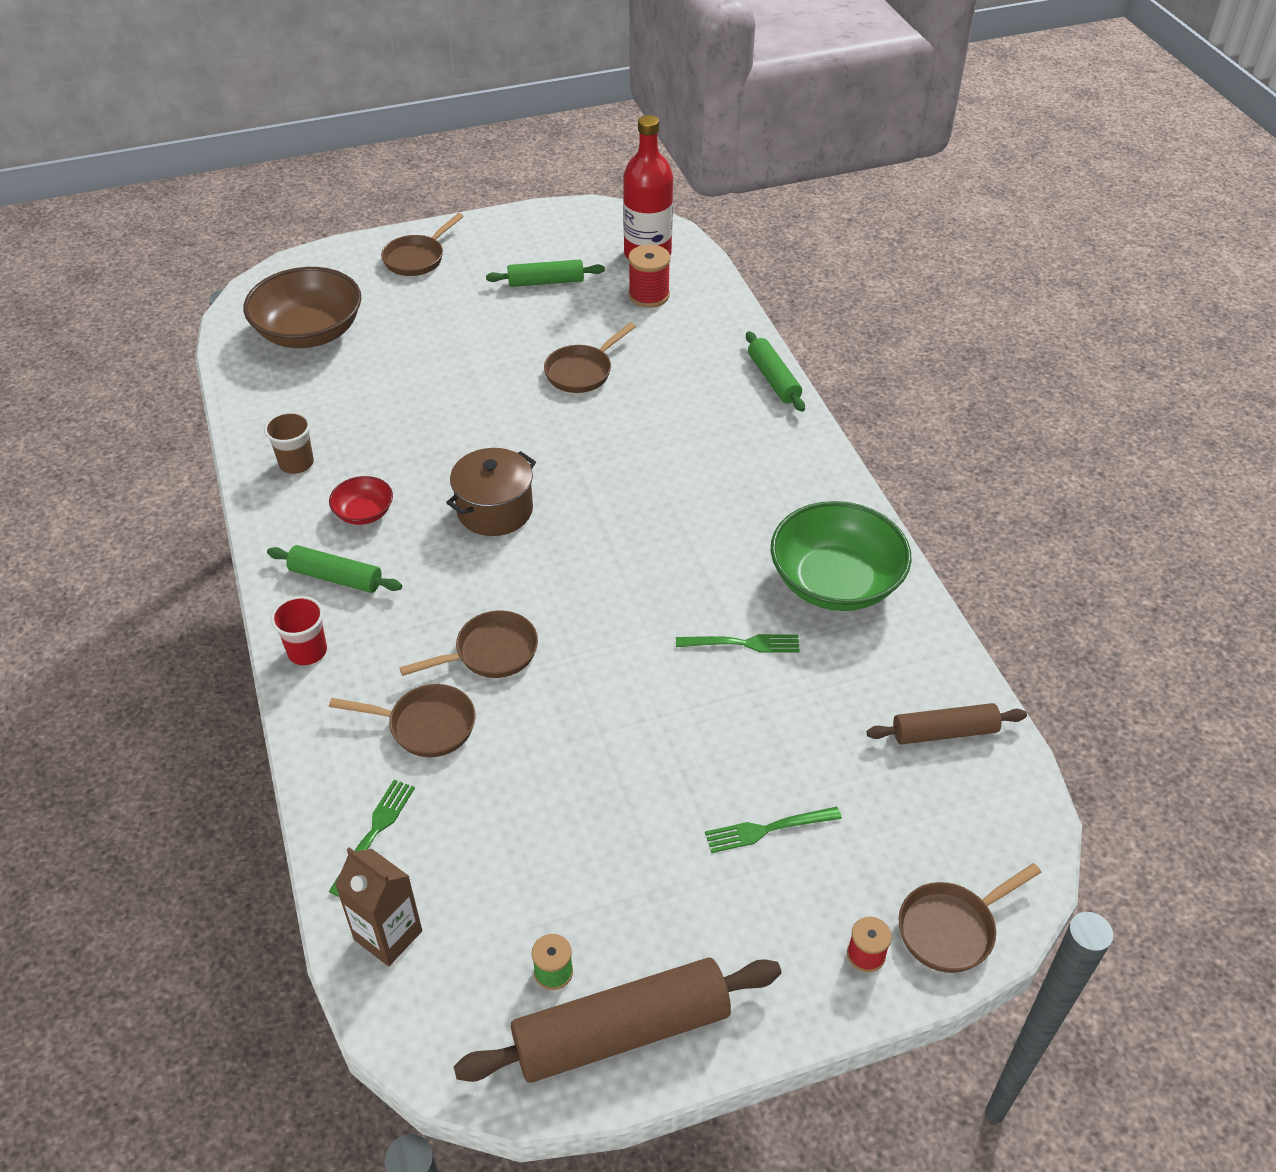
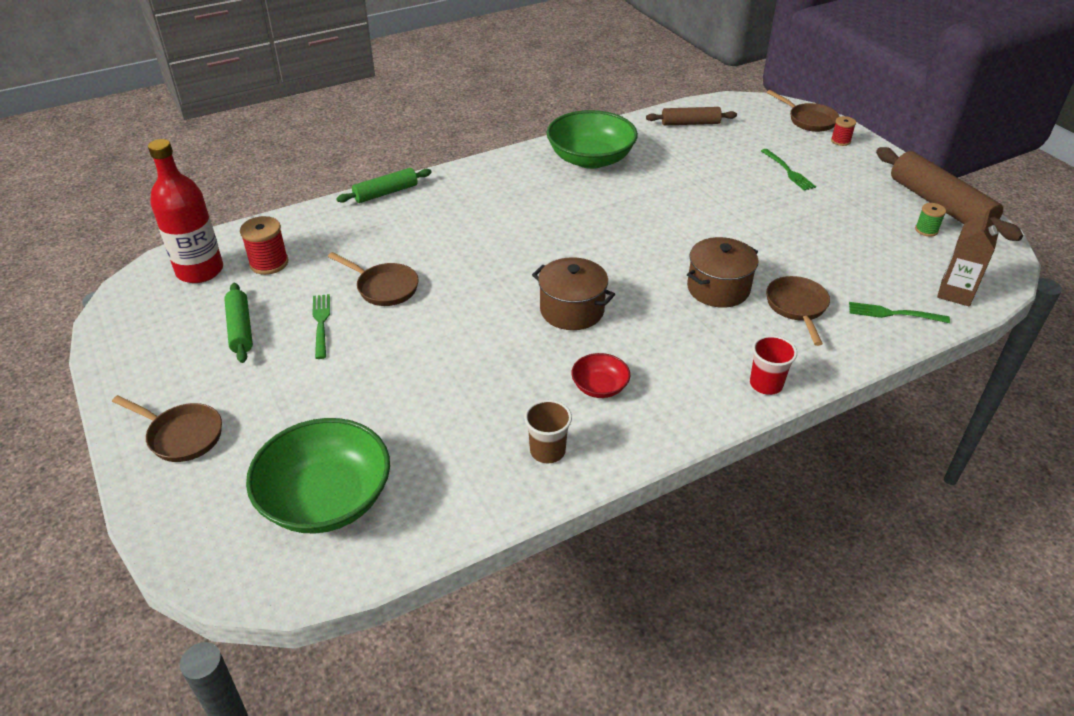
camera: 100 degrees left, 5 degrees down
brown bowl [244,267,361,348] -> green bowl [246,418,390,533]
green rolling pin [267,545,402,593] -> none
brown pan [400,611,538,678] -> brown pot [687,237,758,308]
green fork [676,634,800,653] -> green fork moved to [313,294,330,359]
brown rolling pin [866,703,1027,744] -> brown rolling pin turned 75 degrees counterclockwise [646,107,737,126]

